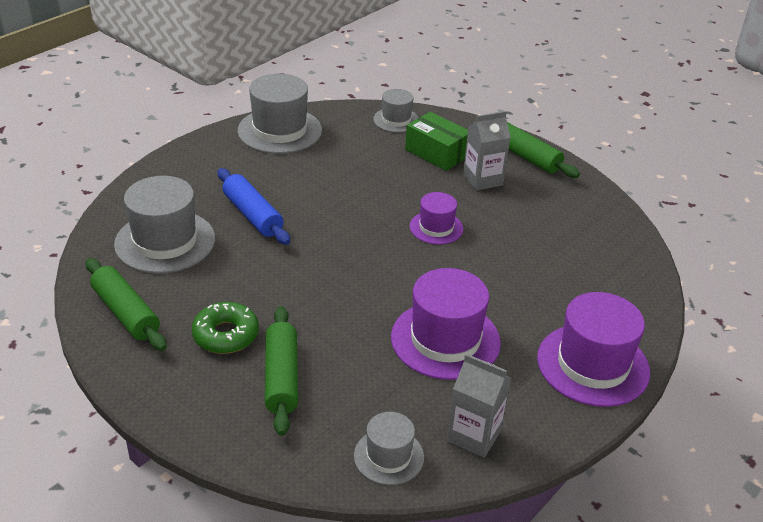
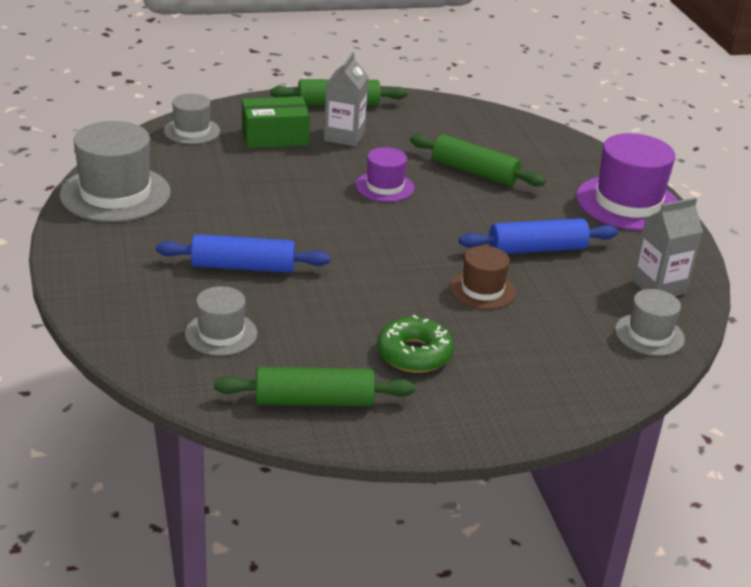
camera: 55 degrees left, 5 degrees down
grey hat [114,176,215,274] -> grey hat [185,286,257,356], size x0.56
green rolling pin [265,306,298,436] -> green rolling pin moved to [410,134,546,187]
purple hat [391,268,501,380] -> blue rolling pin [459,218,618,254]
none -> brown hat [450,246,516,309]

